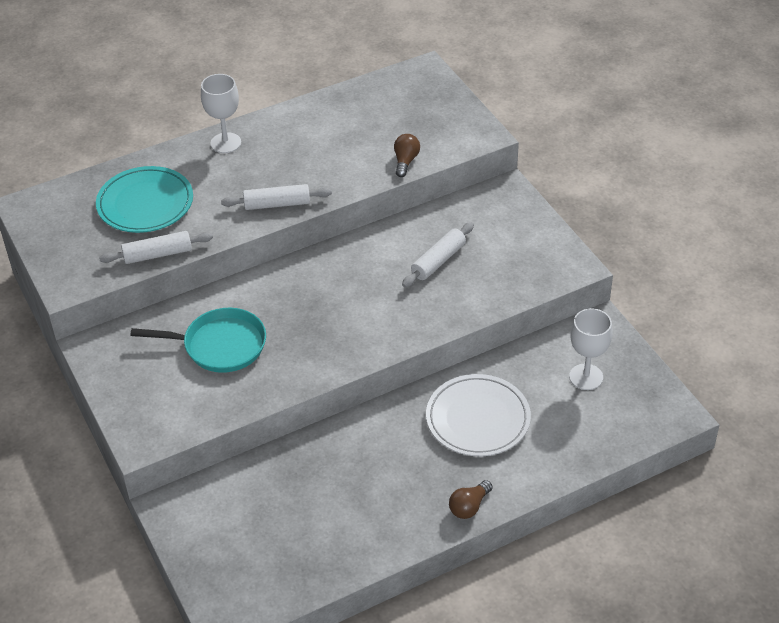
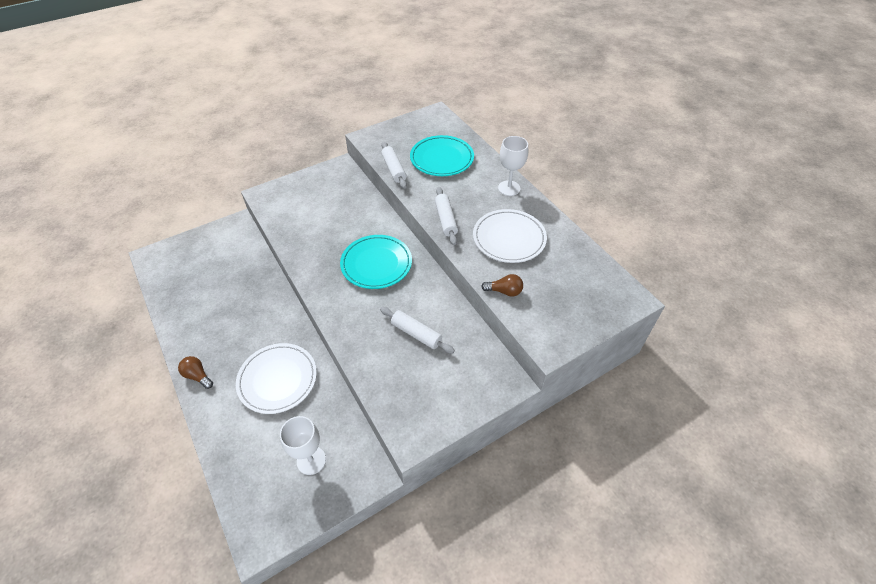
camera: 85 degrees right, 5 degrees up
turquoise pan [130,308,266,373] -> none
none -> turquoise plate [340,235,412,289]
none -> white plate [473,209,547,263]

